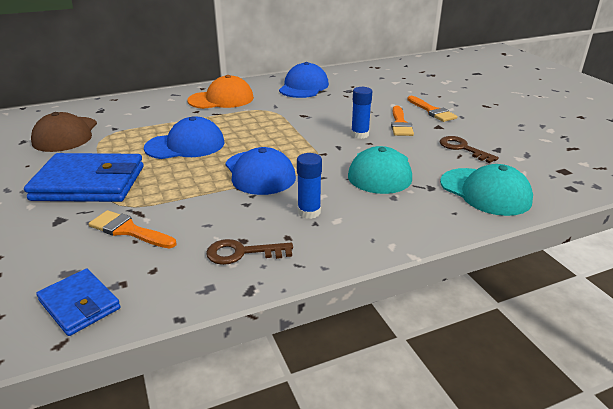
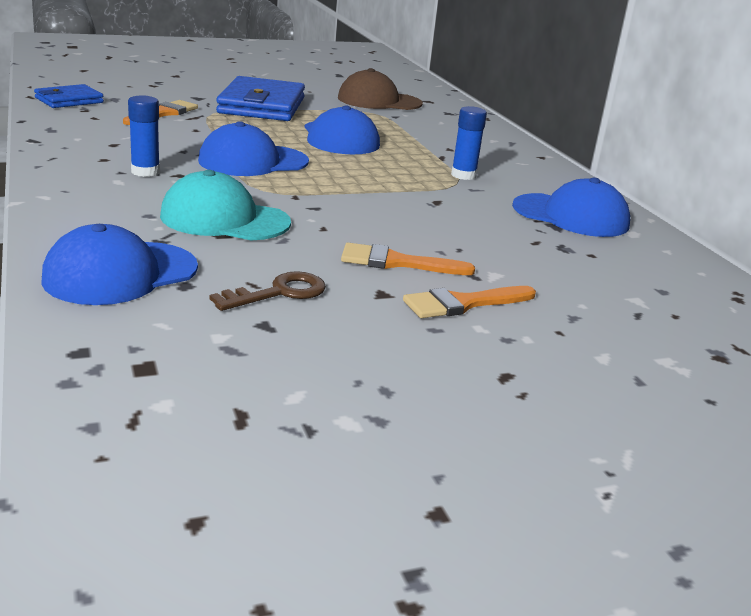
camera: 90 degrees right, 5 degrees down
orange cap [187,75,254,109] -> none
brown key [206,239,293,265] -> none
blue glue stick [351,87,372,139] -> blue glue stick moved to [451,106,487,180]
turquoise cap [440,164,533,216] -> blue cap [41,224,198,305]

